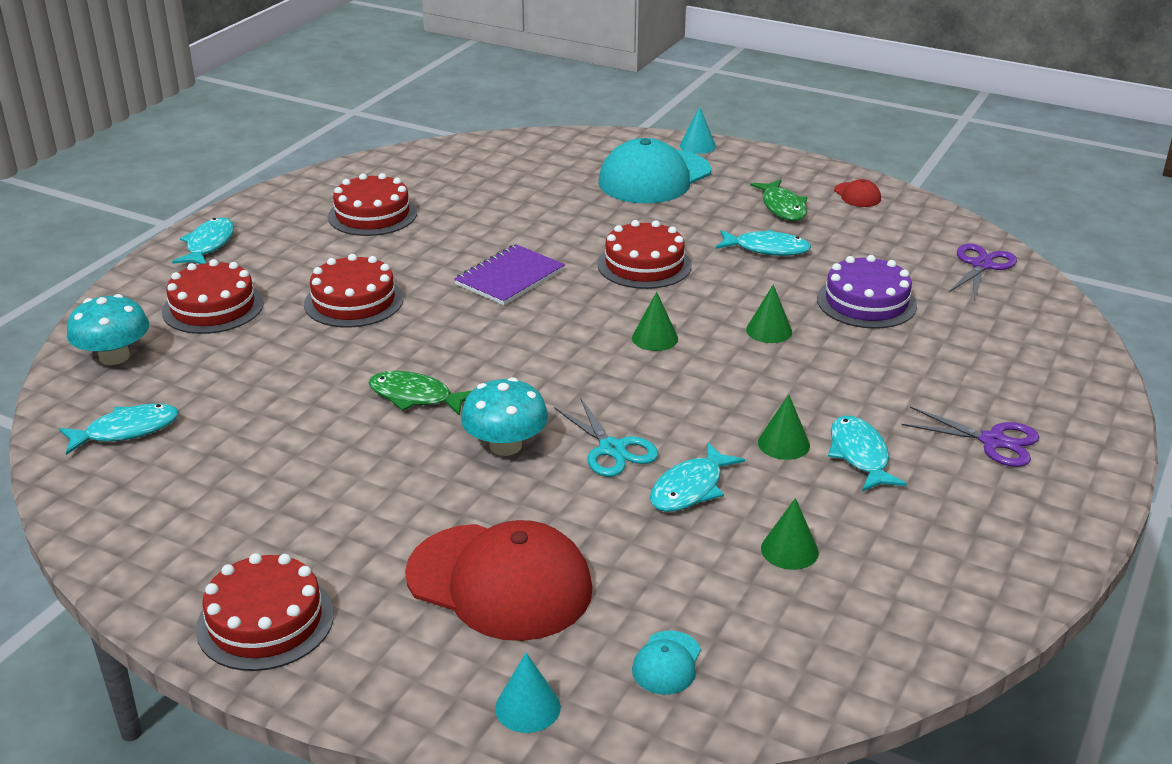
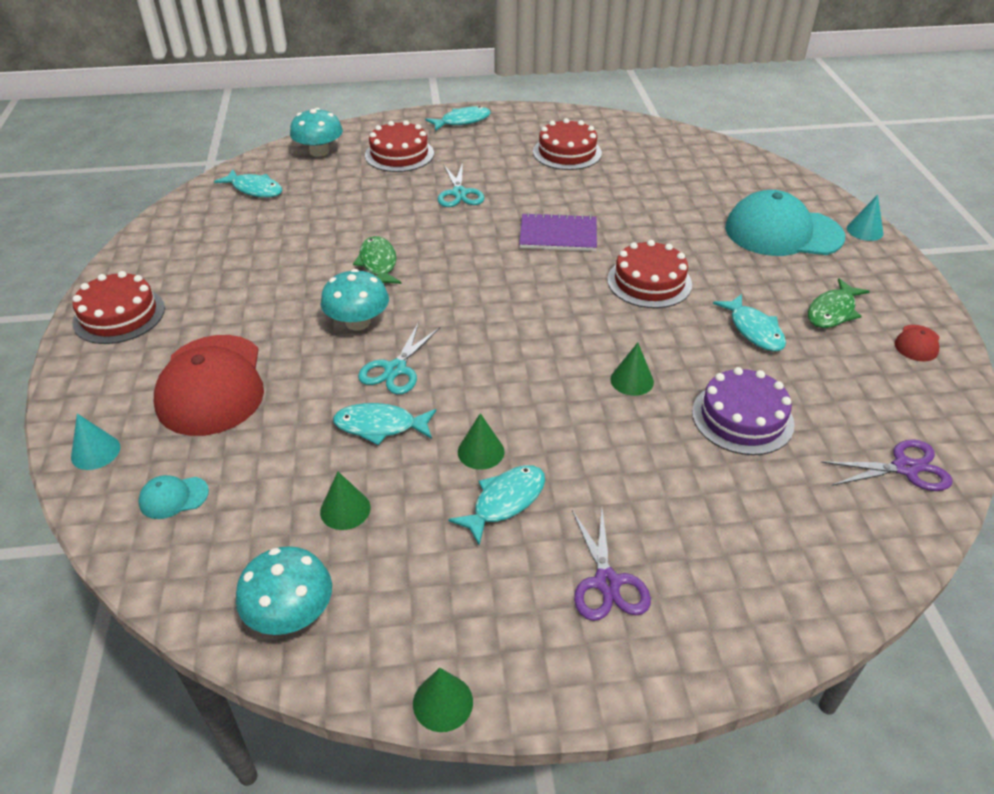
camera: 55 degrees right, 10 degrees up
red cake [304,254,404,328] -> turquoise scissors [438,162,484,207]
green cone [632,292,678,351] -> green cone moved to [413,668,473,732]
none -> turquoise mushroom [236,546,332,635]

